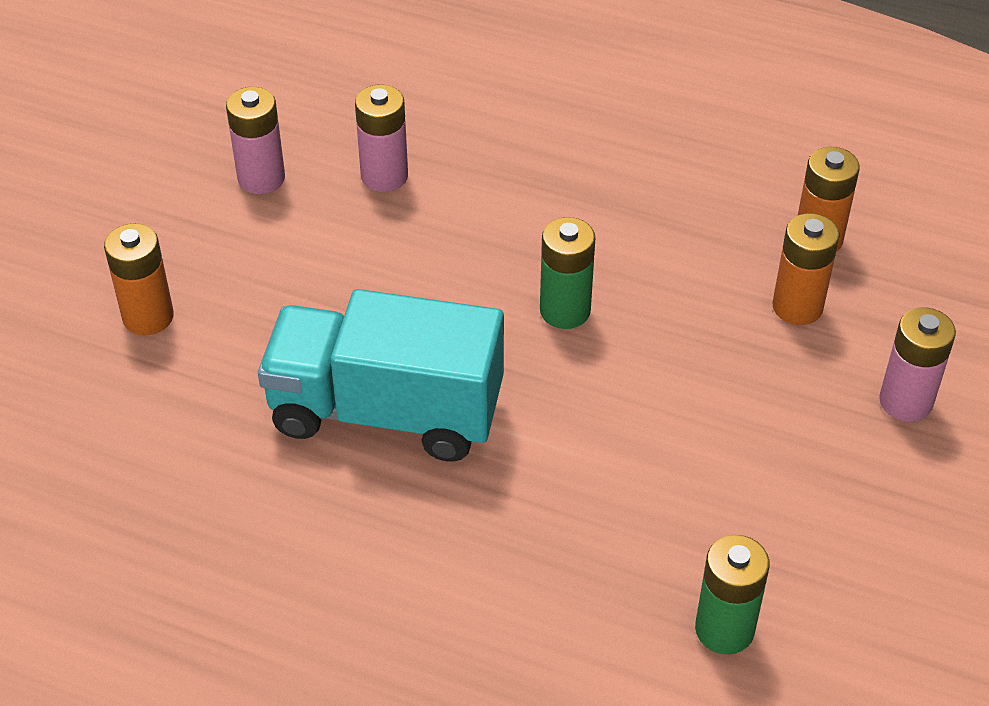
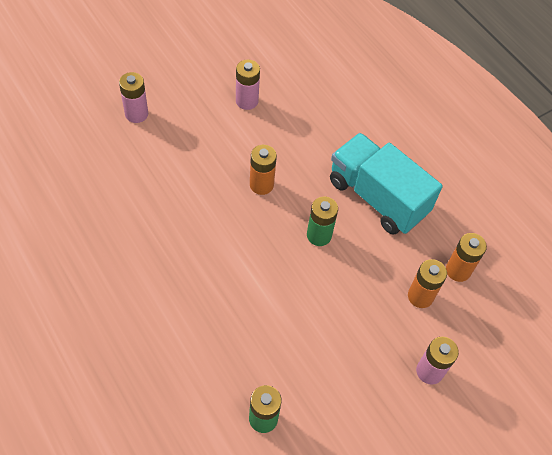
camera: 30 degrees right, 10 degrees up
orange battery [104,223,174,335] -> orange battery moved to [250,145,277,195]
turquoise truck [258,289,504,462] -> turquoise truck moved to [330,133,443,235]
pink battery [355,85,408,192] -> pink battery moved to [119,72,148,123]

